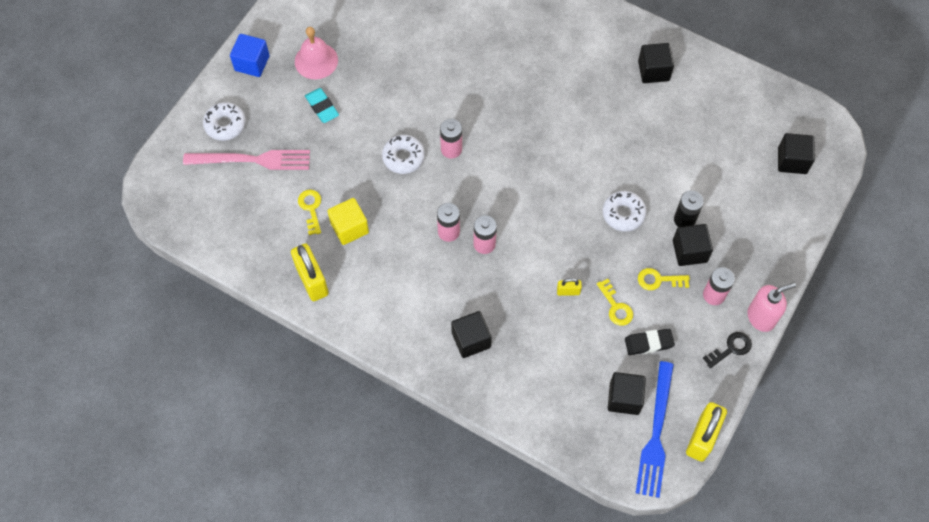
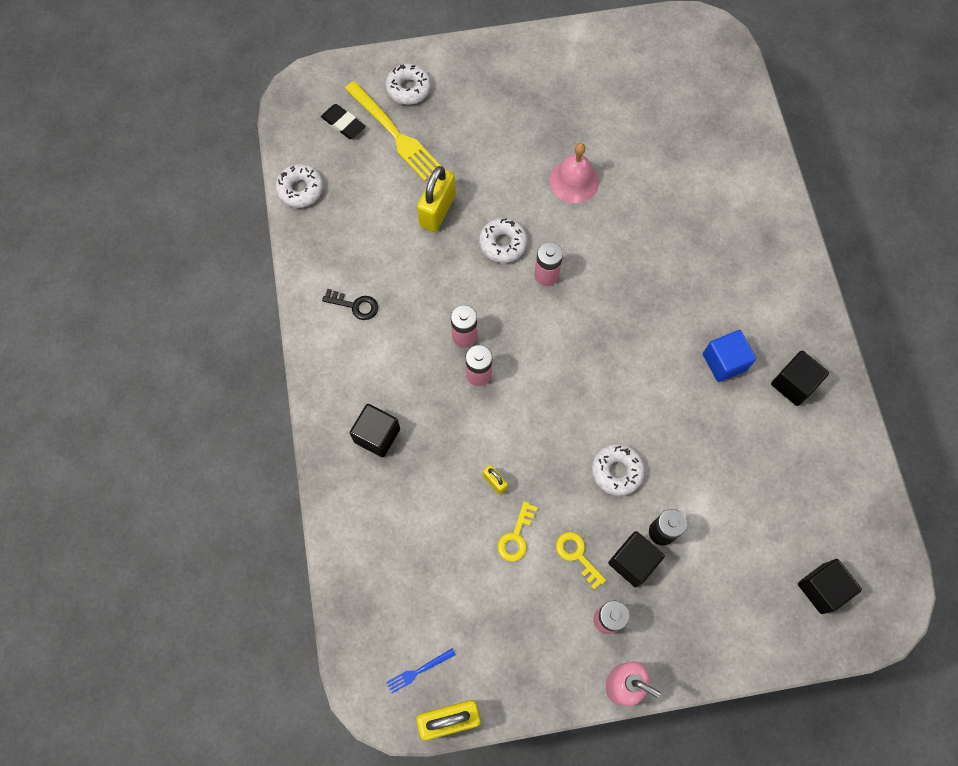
camera: 50 degrees right, 5 degrees up
pink fork [183,150,310,170] -> yellow fork [345,81,441,181]
blue cube [230,34,269,77] -> blue cube moved to [703,330,756,382]
yellow padlock [291,244,329,301] -> yellow padlock moved to [417,166,456,232]
pink bell [295,27,338,79] -> pink bell moved to [549,143,599,203]
yellow key [298,190,321,235] -> none
turquoise eraser [305,88,339,123] -> none
yellow cube [328,198,369,245] -> none
black cube [608,372,646,415] -> none
black eraser [625,329,675,355] -> black eraser moved to [321,104,366,139]
blue fork [636,361,674,498] -> blue fork [386,648,456,693], size x0.45
black key [703,332,752,368] -> black key moved to [322,289,378,320]
none -> white donut [275,164,323,208]

